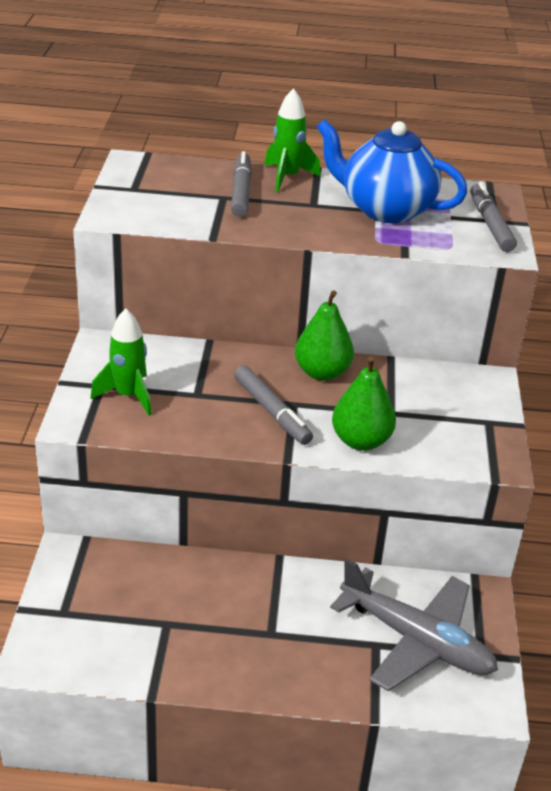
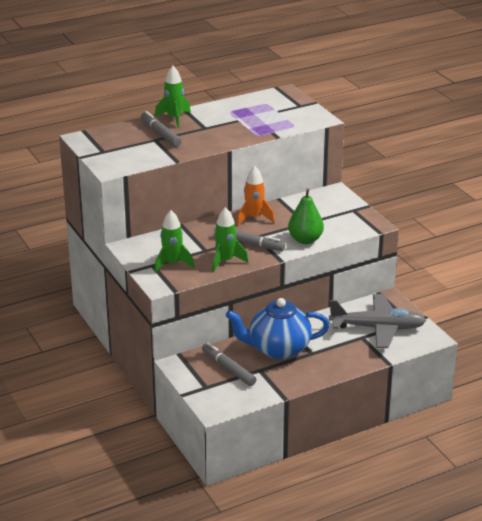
camera: 30 degrees left, 5 degrees down
green pear [295,290,354,381] -> orange rocket [237,166,275,225]
blue teapot [317,119,467,223] -> blue teapot moved to [226,298,330,359]
grey marker [470,182,517,252] -> grey marker moved to [202,342,257,386]
none -> green rocket [212,207,248,272]

